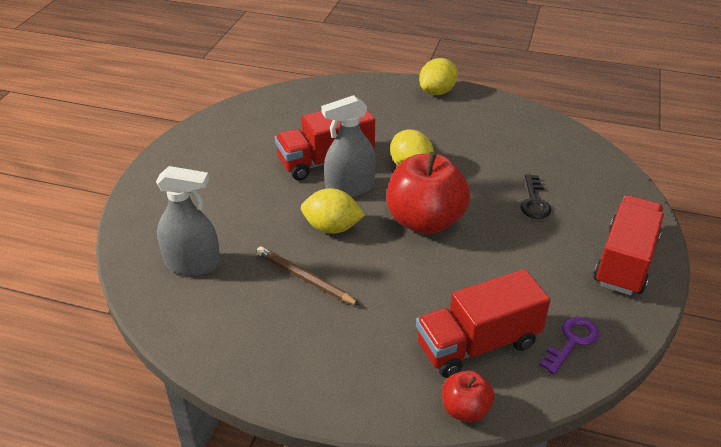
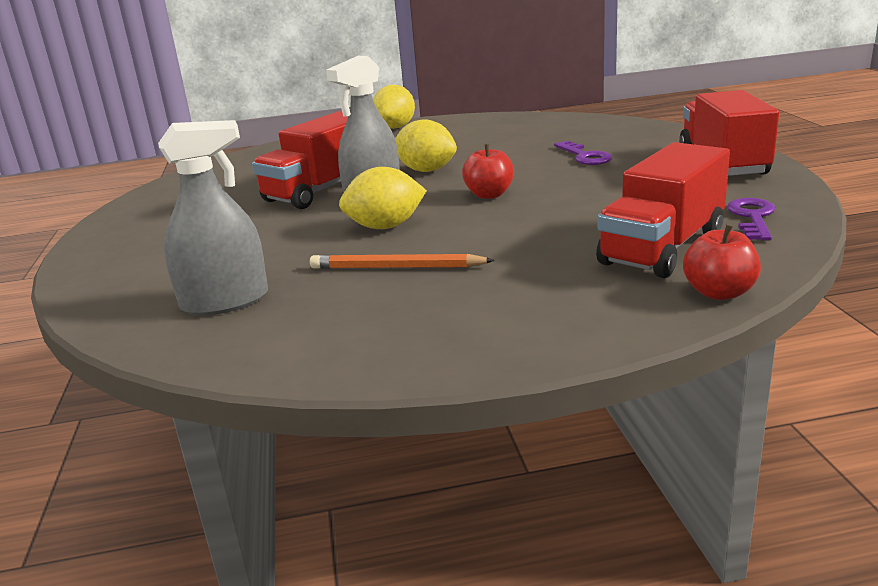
camera: 25 degrees left, 15 degrees down
brown pencil [256,247,360,305] -> orange pencil [310,254,495,269]
red apple [386,152,470,235] -> red apple [462,144,514,199], size x0.49
black key [520,174,551,219] -> purple key [554,141,612,165]

